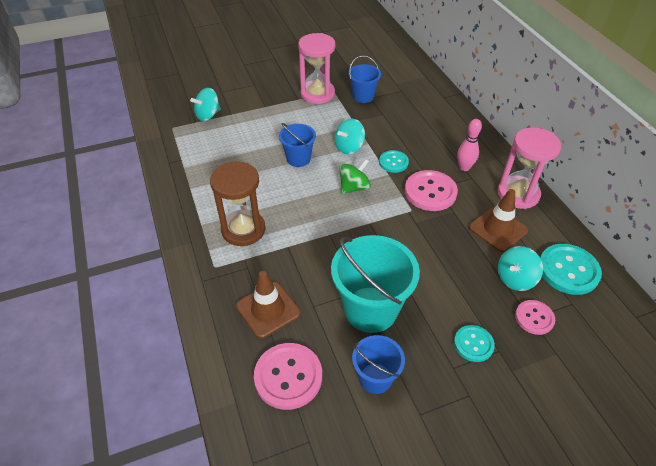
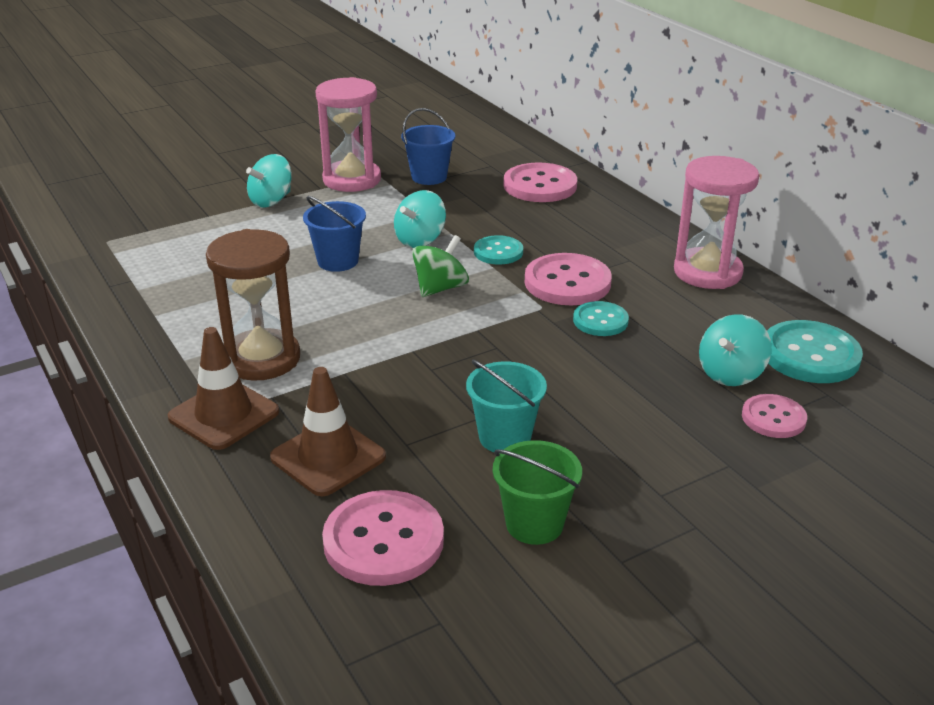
camera: 10 degrees left, 15 degrees down
turquoise spinning top [190,88,221,121] -> turquoise spinning top moved to [246,154,292,207]
turquoise bucket [331,235,420,333] -> turquoise bucket [466,360,547,452], size x0.56
blue bucket [352,335,405,394] -> green bucket [493,440,582,545]
turquoise button [454,325,495,362] -> turquoise button moved to [573,301,629,336]
pink bowling pin [457,119,482,171] -> none
brown traffic cone [469,189,528,252] -> brown traffic cone moved to [168,327,279,450]
none -> pink button [504,162,577,202]

